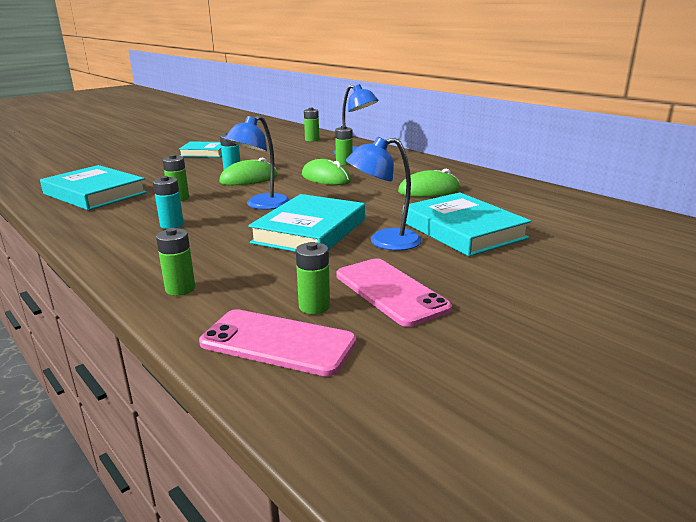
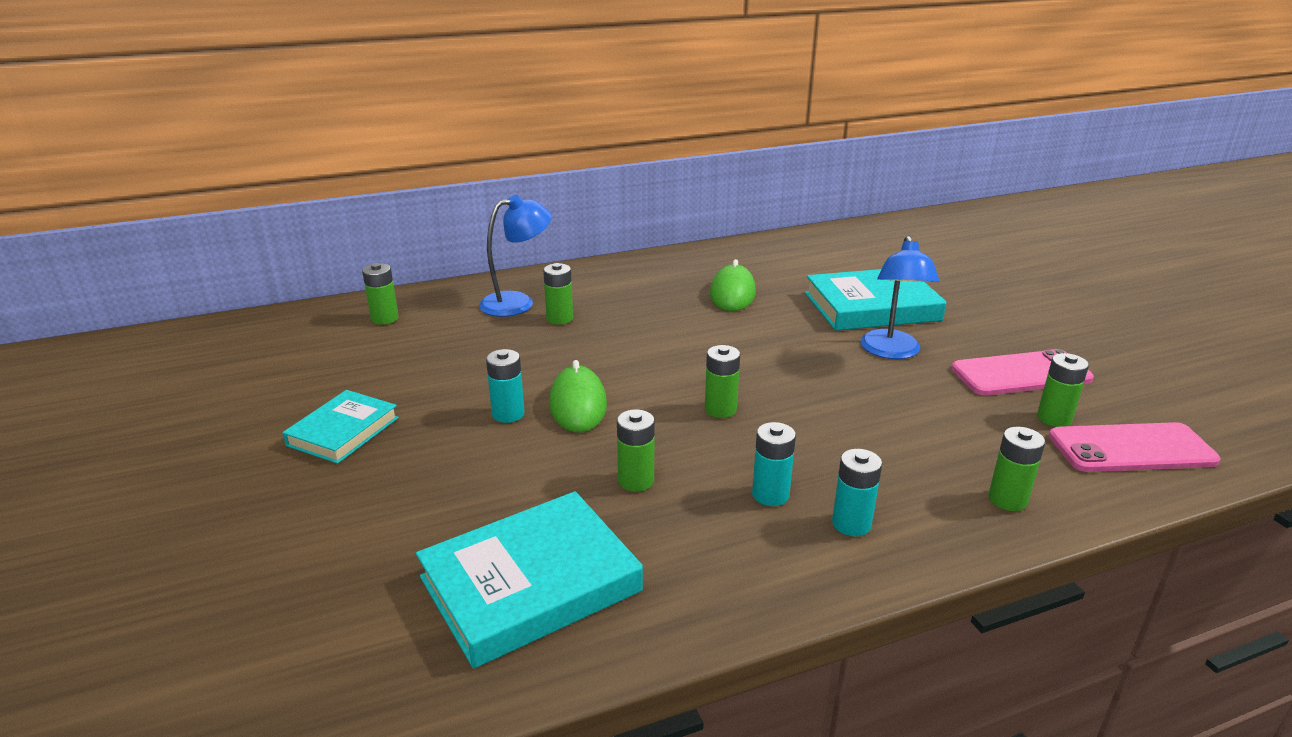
camera: 70 degrees left, 5 degrees up
pink phone [199,309,356,376] -> pink phone turned 45 degrees clockwise [1049,422,1220,472]
blue lamp [224,115,290,210] -> green battery [705,345,740,418]
turquoise book [248,194,365,252] -> none
green mouse [302,159,351,185] -> none
none -> turquoise battery [832,449,882,536]

